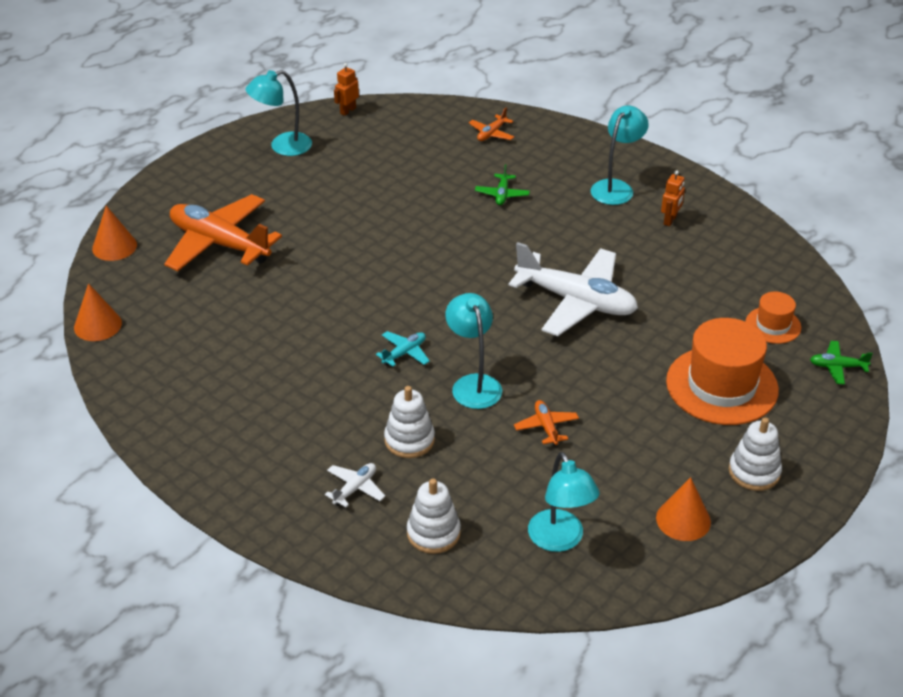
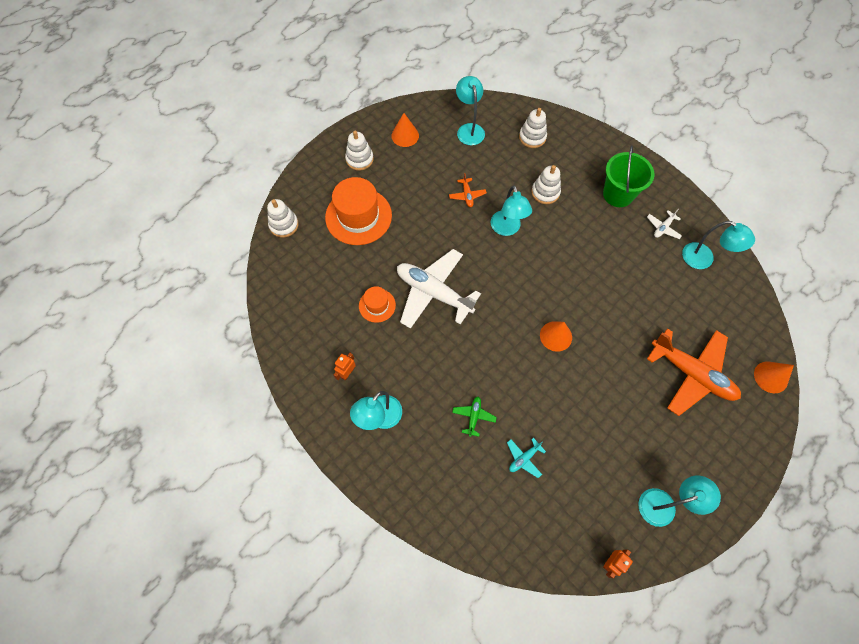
camera: 175 degrees left, 25 degrees up
orange cone [74,283,122,341] -> orange cone moved to [540,321,572,352]
white plane [325,463,385,507] -> white plane moved to [647,209,682,239]
turquoise plane [376,331,430,367] -> turquoise plane moved to [507,438,546,478]
orange plane [469,108,514,141] -> none
orange hat [746,292,801,344] -> orange hat moved to [359,286,396,323]
green plane [810,341,873,385] -> white stacking toy [267,199,299,238]
none -> green bucket [603,146,654,207]
none -> turquoise lamp [682,221,755,269]

